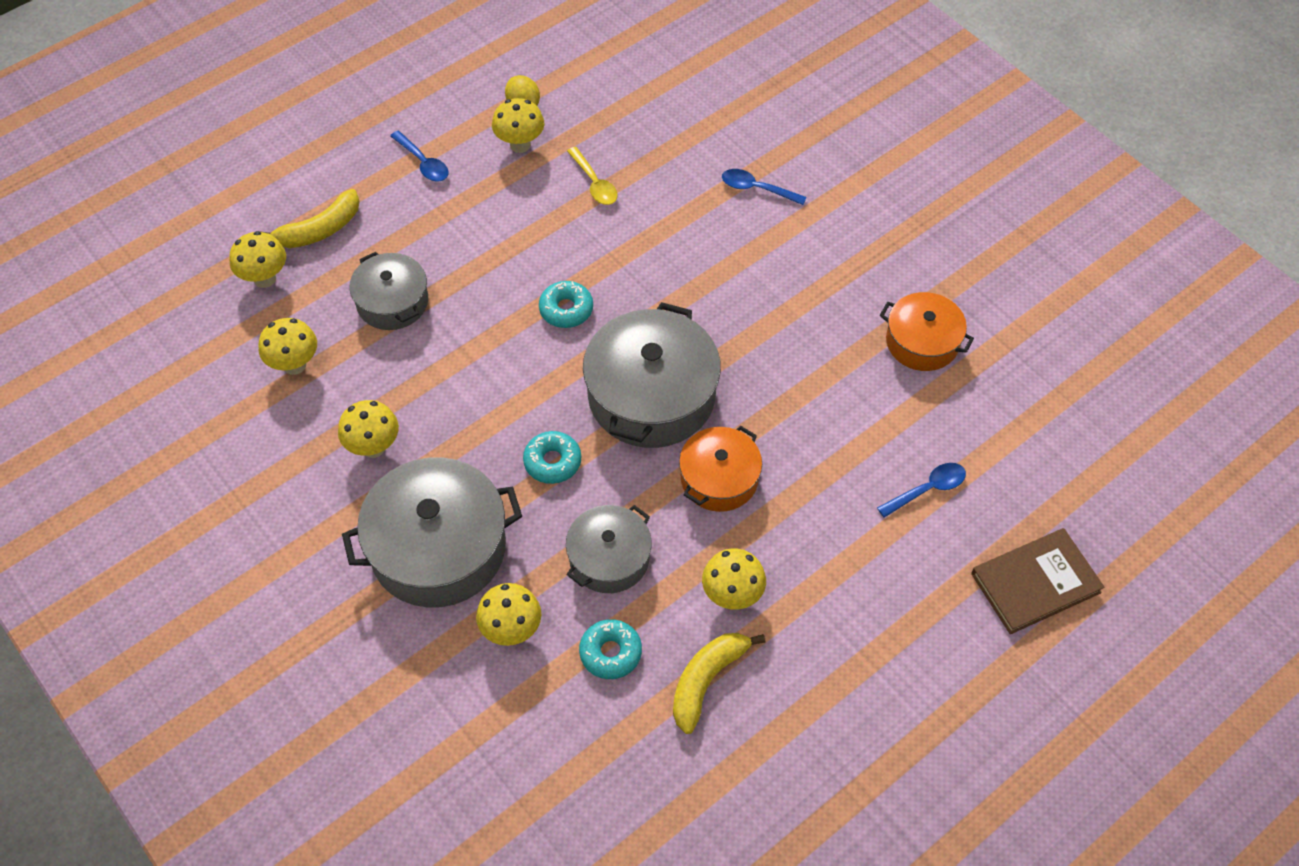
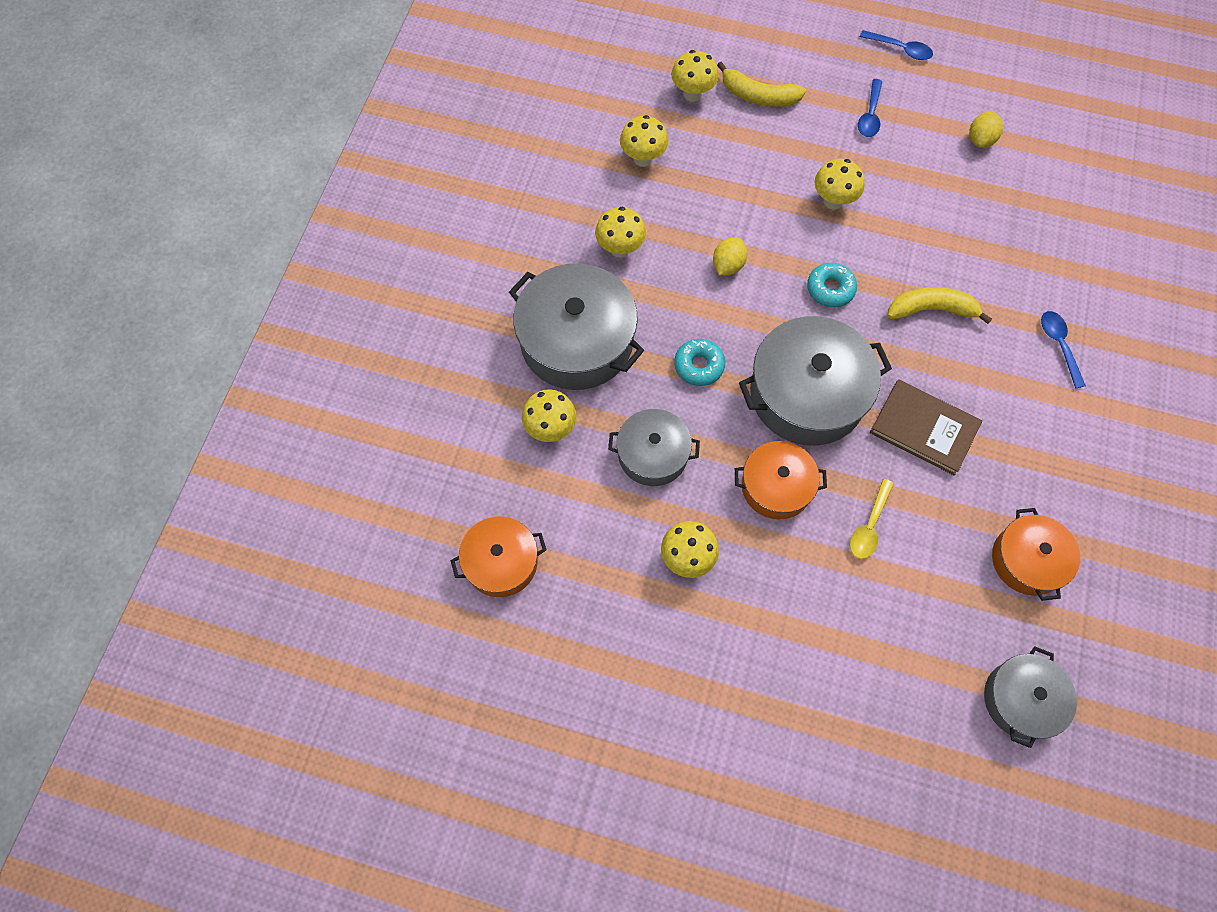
camera: 55 degrees right, 10 degrees up
grey pot [350,252,428,330] -> grey pot moved to [984,646,1077,748]
yellow mushroom [492,98,544,153] -> yellow mushroom moved to [815,159,865,209]
yellow spoon [567,147,618,205] -> yellow spoon moved to [850,479,894,559]
turquoise donut [579,619,642,679] -> none
yellow banana [673,633,765,734] -> yellow banana moved to [888,287,992,324]
blue spoon [877,463,966,518] -> blue spoon moved to [860,30,933,60]
brown book [971,528,1105,634] -> brown book moved to [870,379,982,475]
none -> orange pot [450,516,547,597]
none -> yellow lemon [713,238,747,276]

